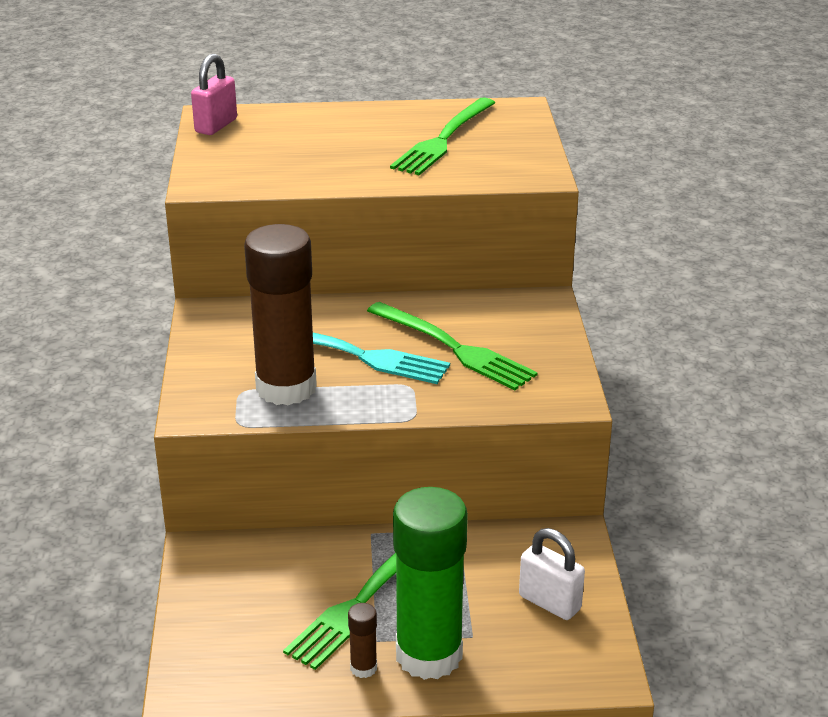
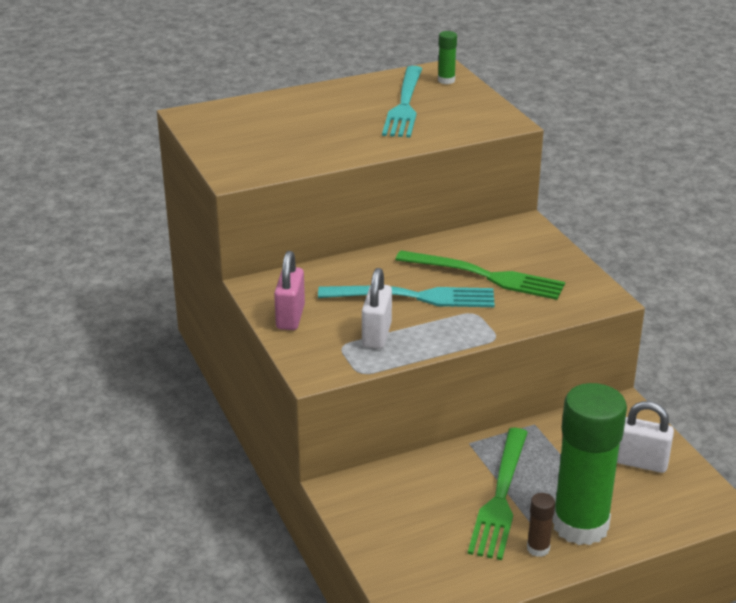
camera: 20 degrees left, 0 degrees up
pink padlock [191,54,237,135] -> pink padlock moved to [274,251,305,330]
brown glue stick [244,224,317,405] -> white padlock [362,268,392,349]
green fork [390,98,495,175] -> turquoise fork [382,66,422,138]
none -> green glue stick [438,31,457,84]

